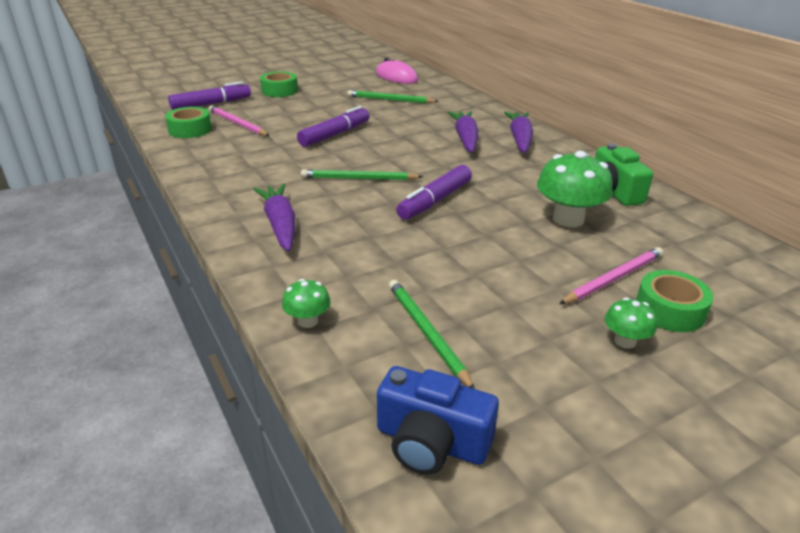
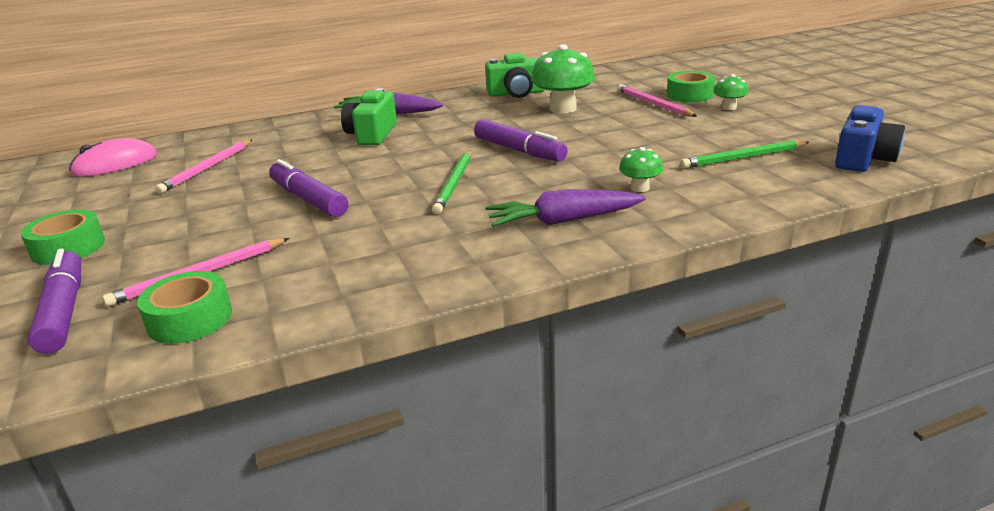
camera: 80 degrees left, 5 degrees down
green mushroom [282,279,331,328] -> green mushroom moved to [619,147,663,192]
green pencil [347,90,439,103] -> pink pencil [155,140,252,194]
purple carrot [447,111,478,152] -> green camera [341,88,397,145]

